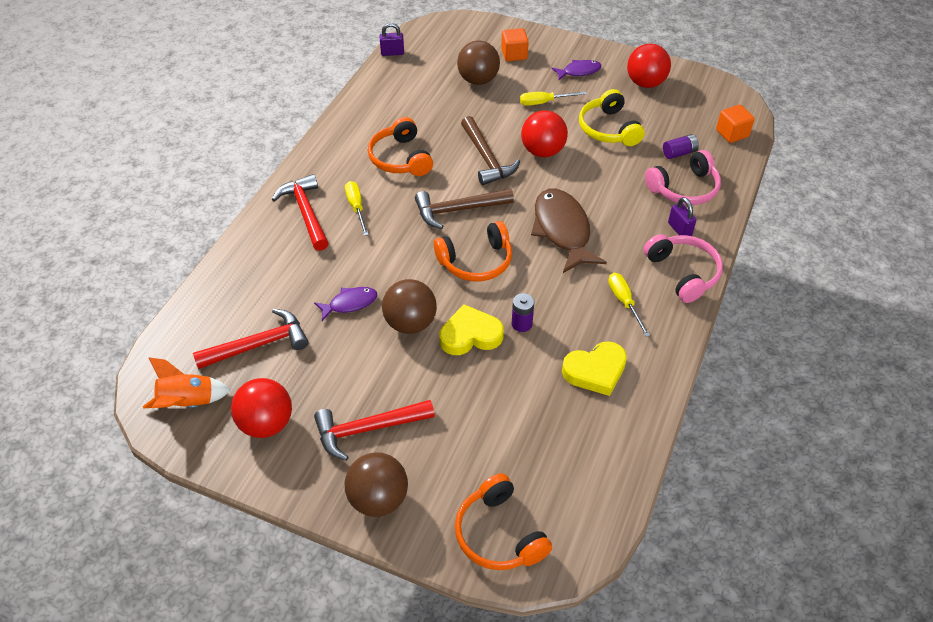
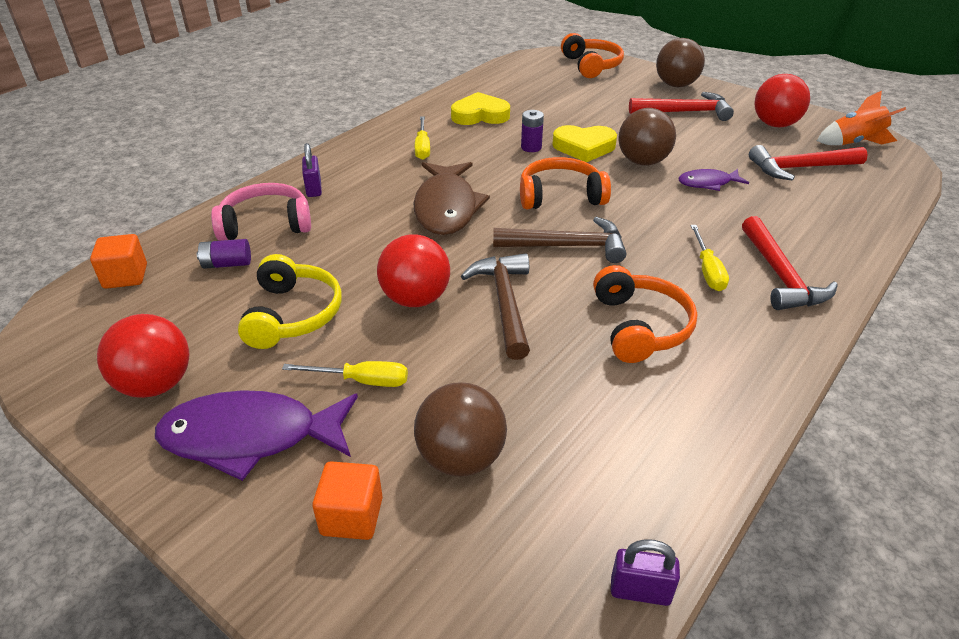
camera: 165 degrees left, 10 degrees down
purple fish [551,60,602,80] -> purple fish [155,390,358,481], size x1.90
pink headphones [644,234,723,303] -> none

